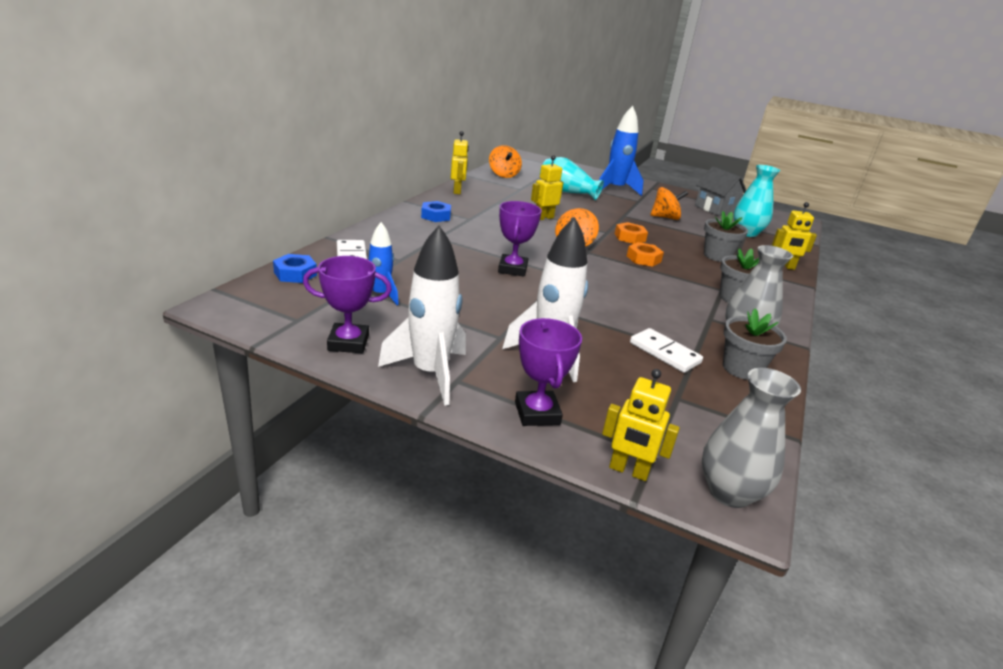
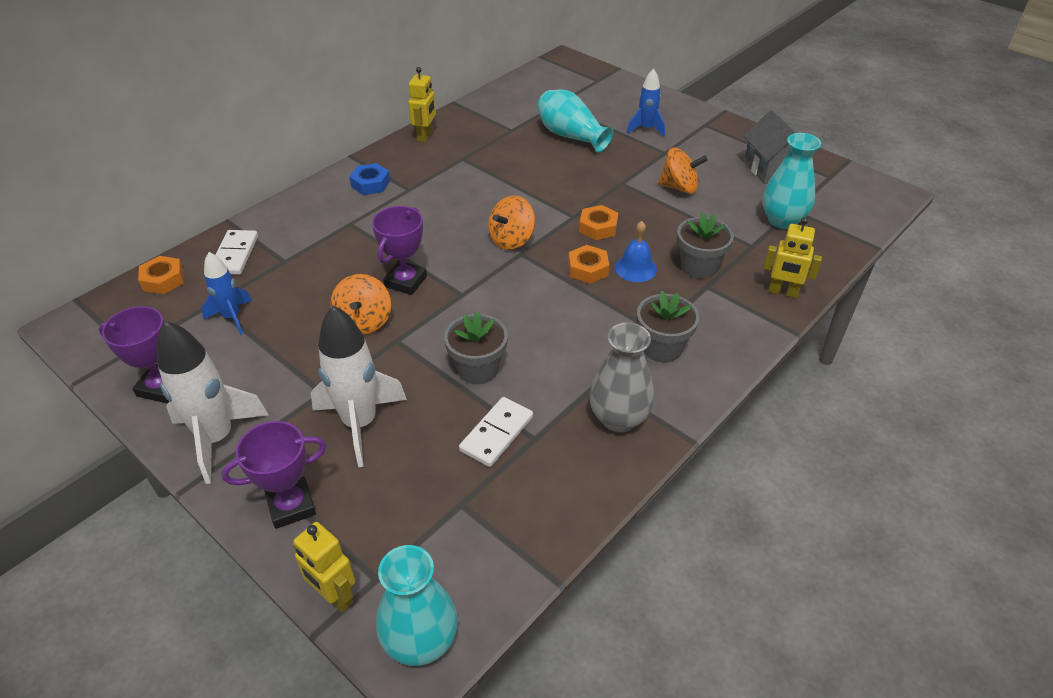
camera: 20 degrees right, 15 degrees up
blue nut [273,254,317,283] -> orange nut [138,256,184,294]
orange spinning top [489,145,522,178] -> orange spinning top moved to [331,274,391,335]
purple trophy [515,318,582,426] -> purple trophy turned 60 degrees clockwise [222,421,326,529]
yellow robot [531,155,563,220] -> none
blue rocket [599,106,644,196] -> blue rocket [627,68,665,137], size x0.59
white domino [630,328,703,373] -> white domino turned 60 degrees clockwise [459,397,533,467]
grey vase [702,368,801,508] -> turquoise vase [376,545,458,666]
grey flower pot [723,308,787,380] -> grey flower pot moved to [444,312,508,384]
none -> blue bell [615,221,657,282]

